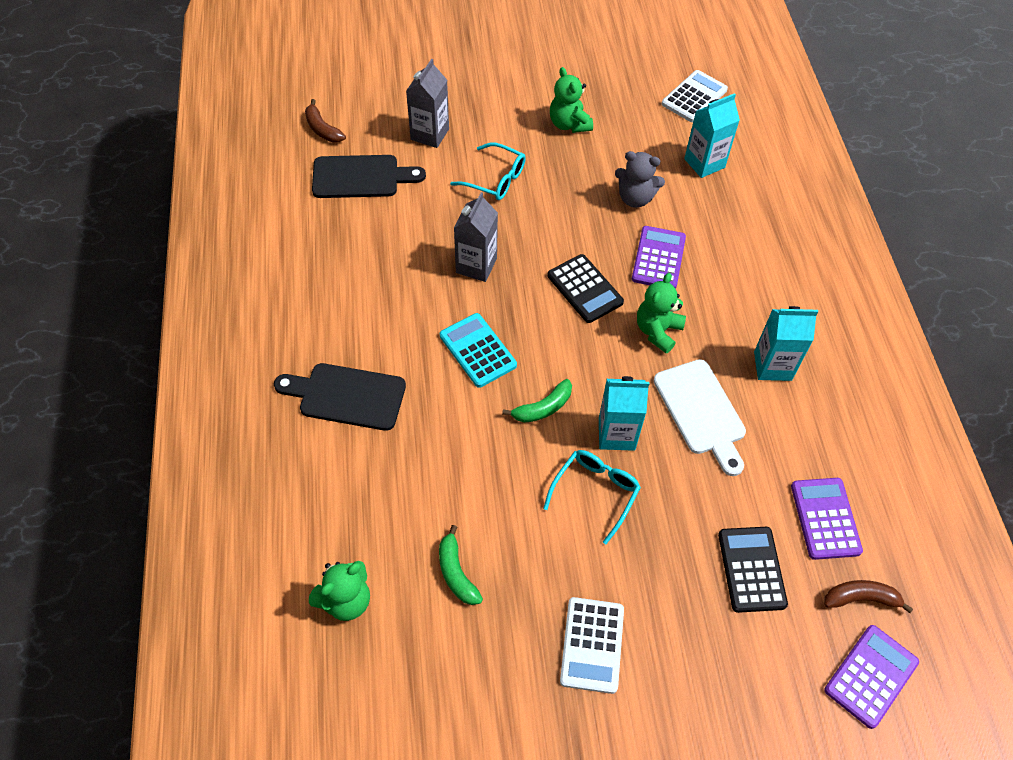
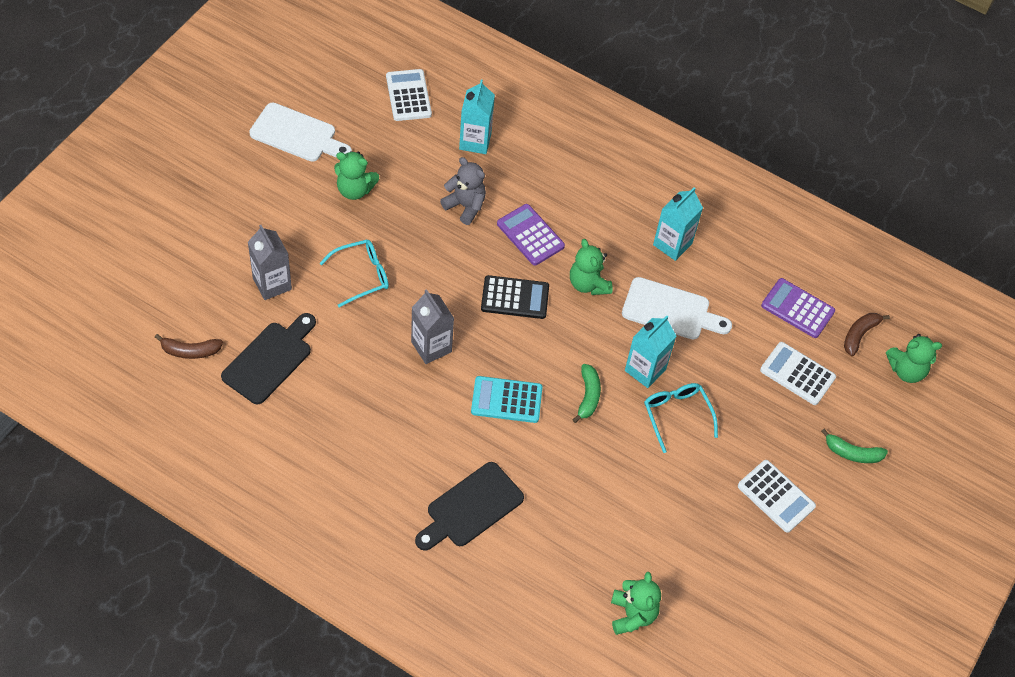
camera: 55 degrees left, 0 degrees up
green banana [439,525,483,605] -> green banana moved to [821,429,888,463]
grey teddy bear [615,151,665,208] -> grey teddy bear turned 105 degrees counterclockwise [440,157,486,225]
black calculator [718,527,788,613] -> white calculator [760,342,836,405]
purple calculator [824,625,919,729] -> green teddy bear [886,334,942,383]
none -> white cutting board [249,103,352,162]

